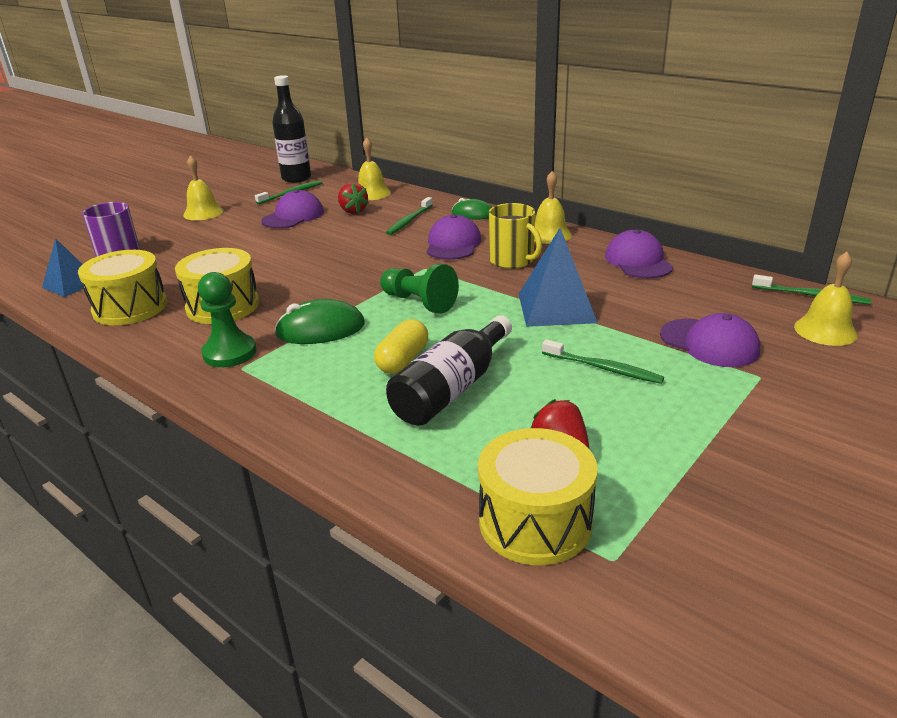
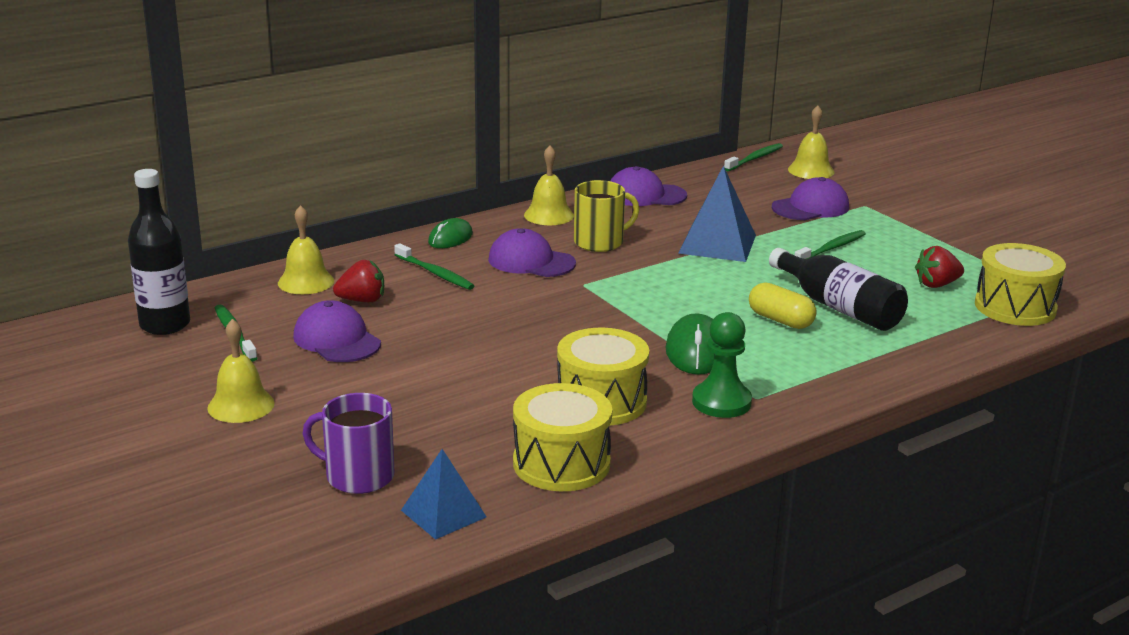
camera: 75 degrees left, 5 degrees down
green pawn [380,264,459,314] -> none

